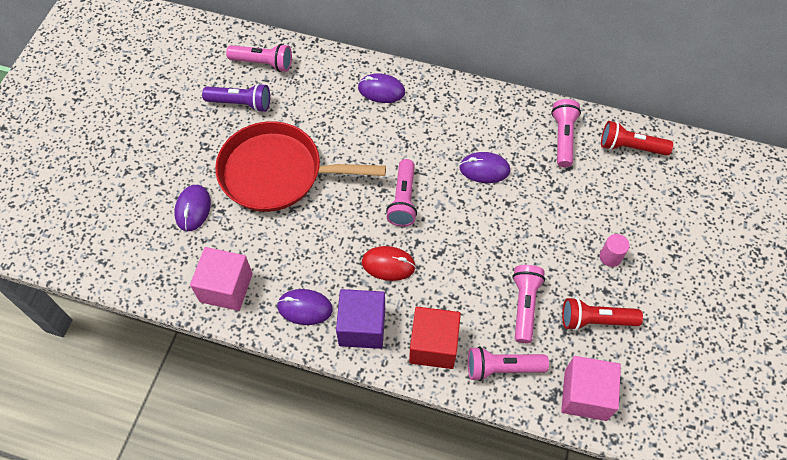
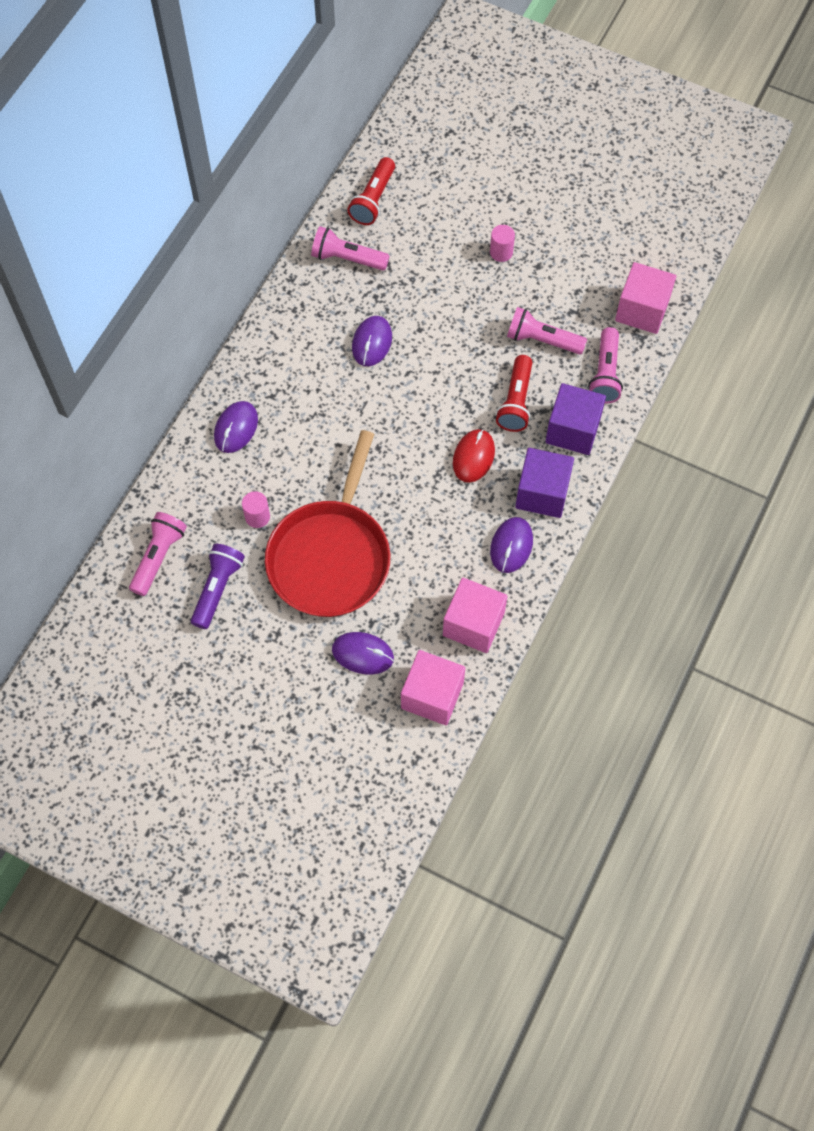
camera: 80 degrees left, 5 degrees up
pink flashlight [386,159,417,227] -> none
red cube [409,307,461,369] -> purple cube [545,383,606,455]
red flashlight [562,297,643,331] -> red flashlight moved to [496,355,532,432]
none -> pink cylinder [242,491,270,528]
none -> pink cube [401,650,465,725]

